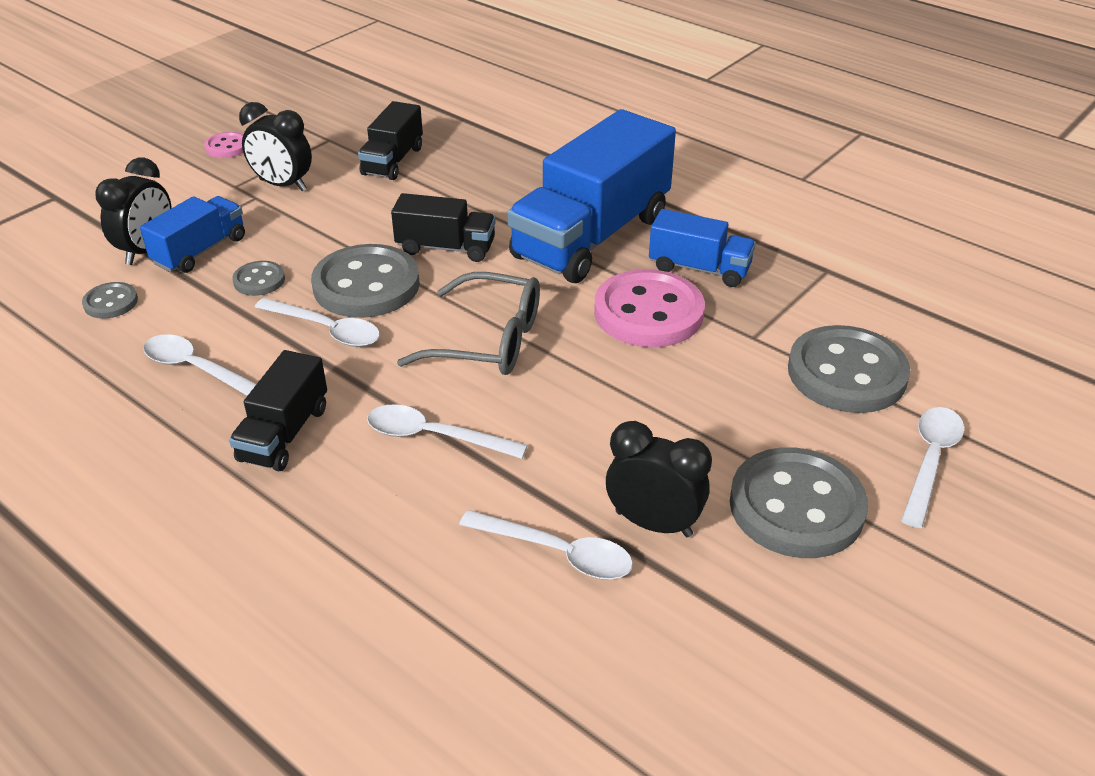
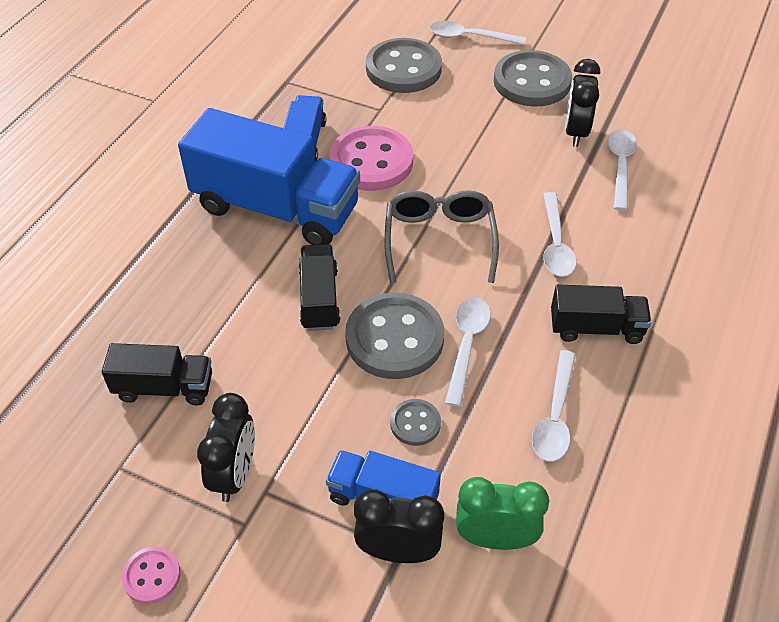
camera: 105 degrees left, 10 degrees up
grey button [82,282,138,319] -> green clock [456,477,549,550]

